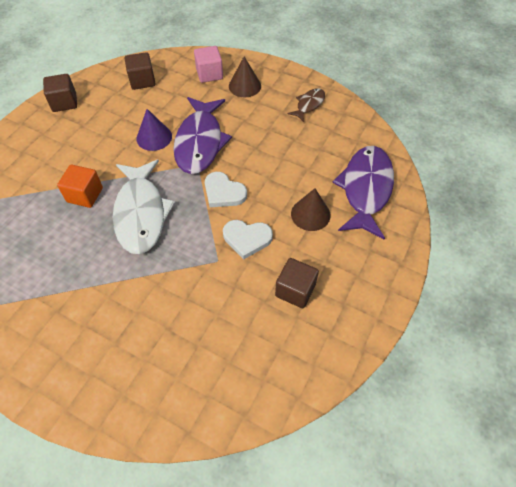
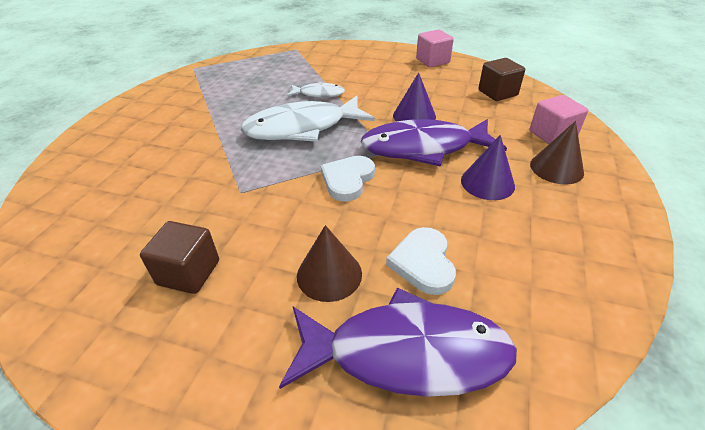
camera: 80 degrees right, 15 degrees down
brown cube [43,74,77,112] -> pink cube [416,30,454,67]
orange cube [57,165,103,208] -> white fish [287,82,345,98]
white heart [223,220,273,259] -> white heart moved to [386,227,456,295]
brown fish [288,88,325,122] -> none
none -> purple cone [461,135,515,200]

